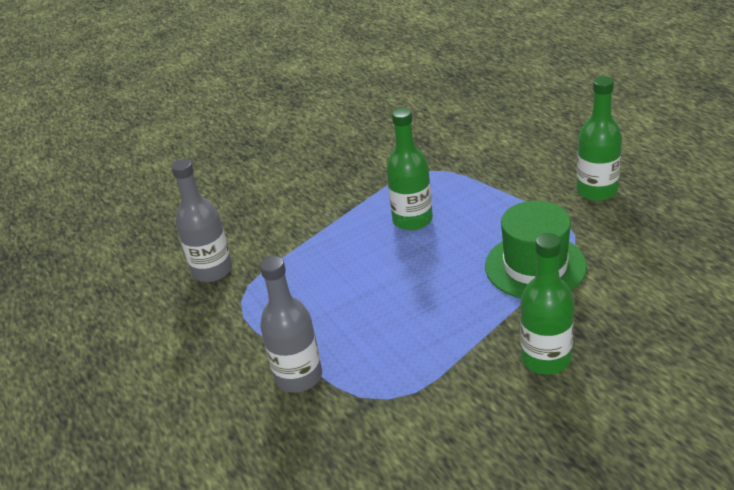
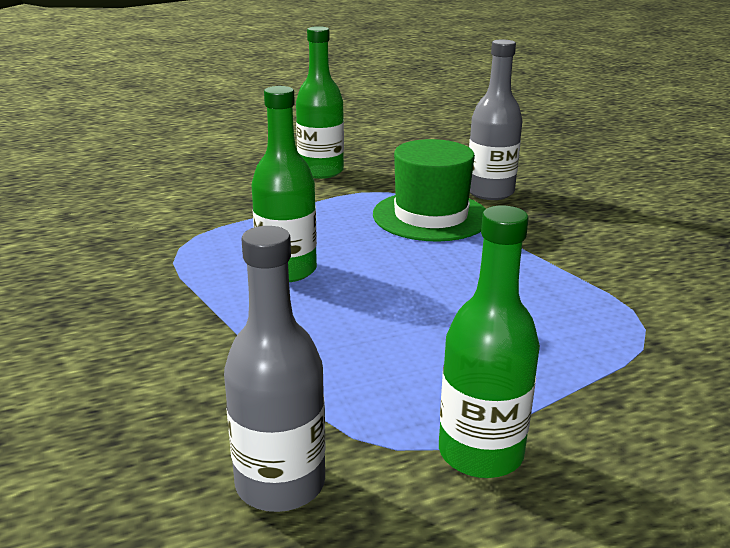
camera: 85 degrees left, 10 degrees down
grey bottle [260,256,322,393] -> grey bottle moved to [469,39,522,200]
green bottle [520,233,574,374] -> green bottle moved to [439,205,540,478]

